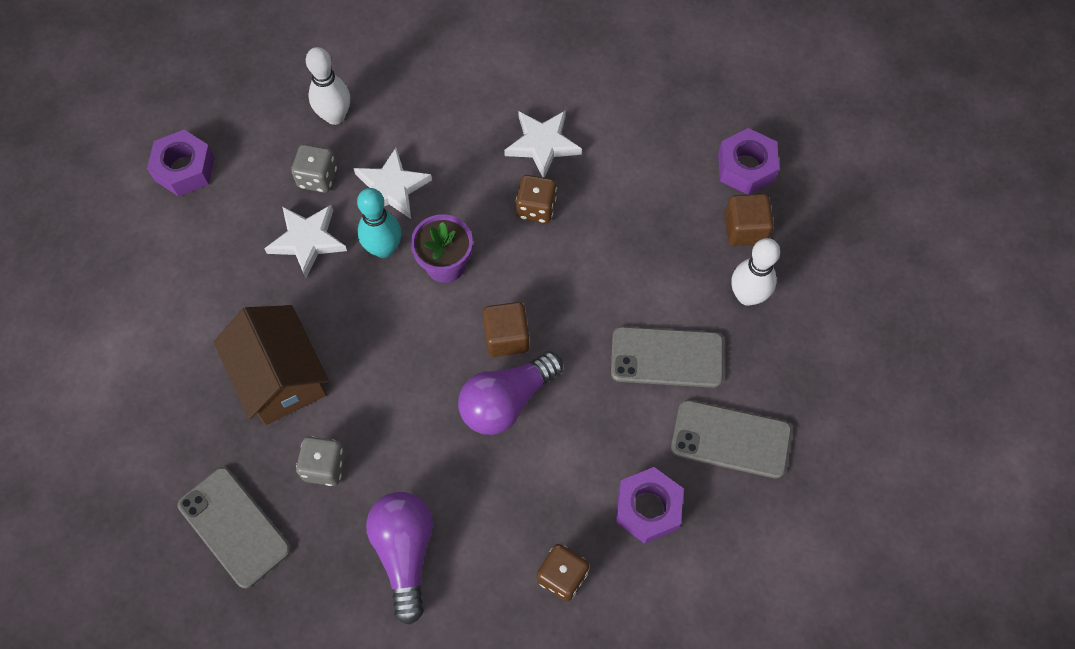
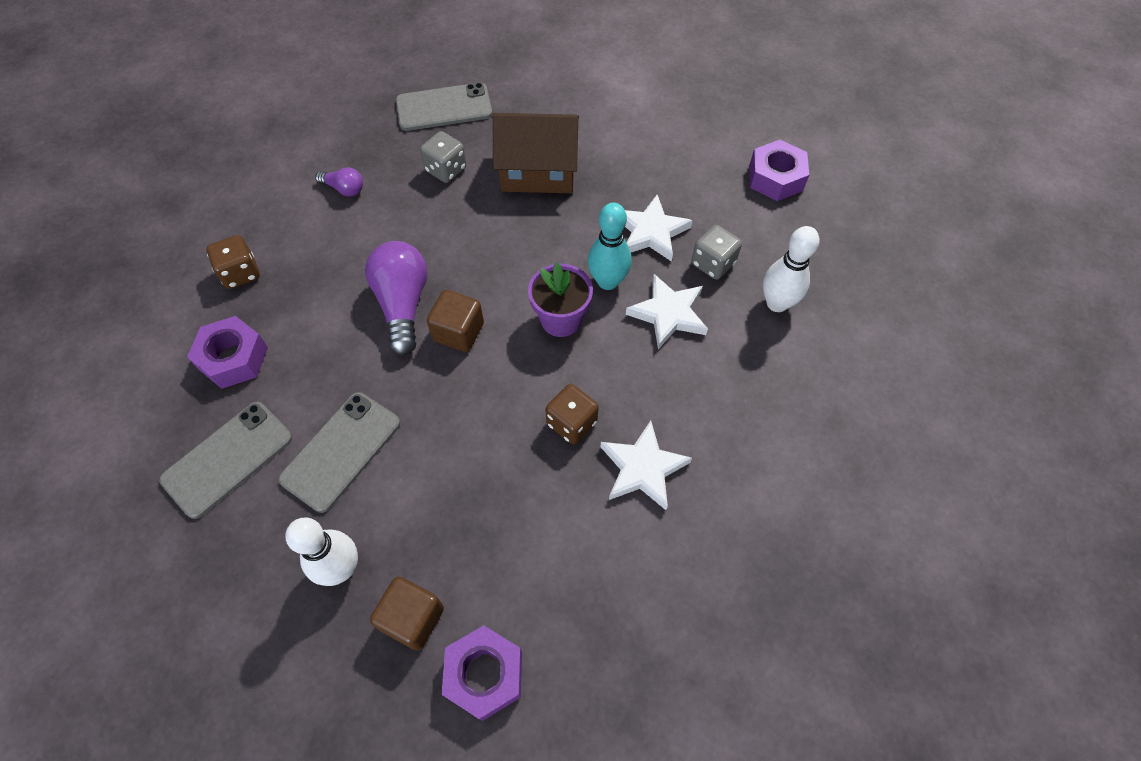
camera: 120 degrees right, 5 degrees down
purple light bulb [366,492,433,625] -> purple light bulb [315,167,363,197], size x0.51

